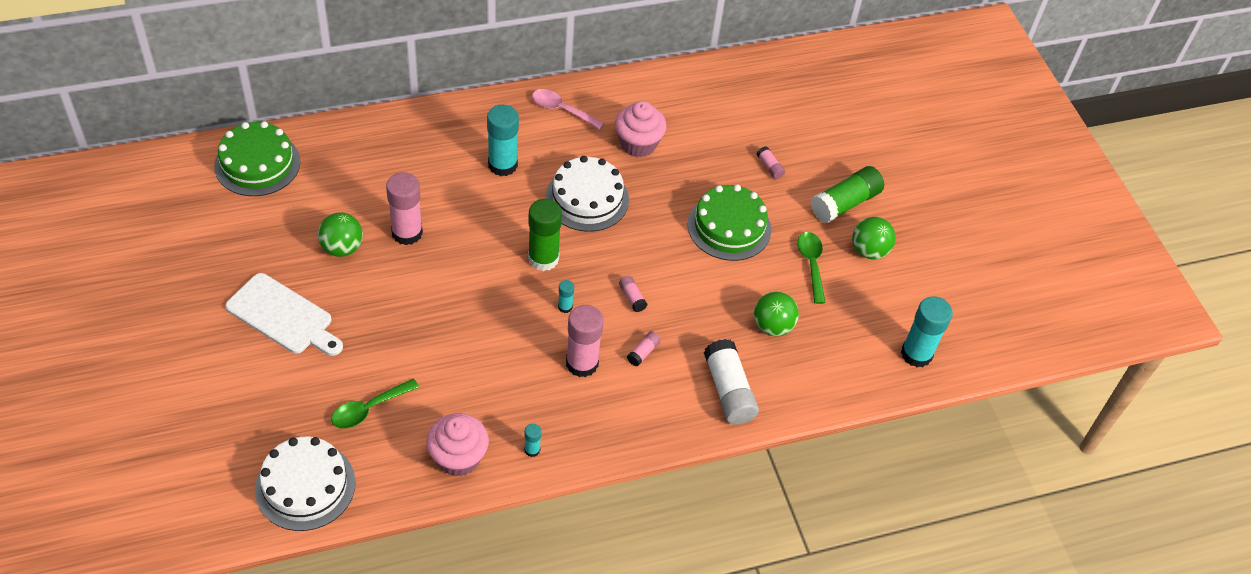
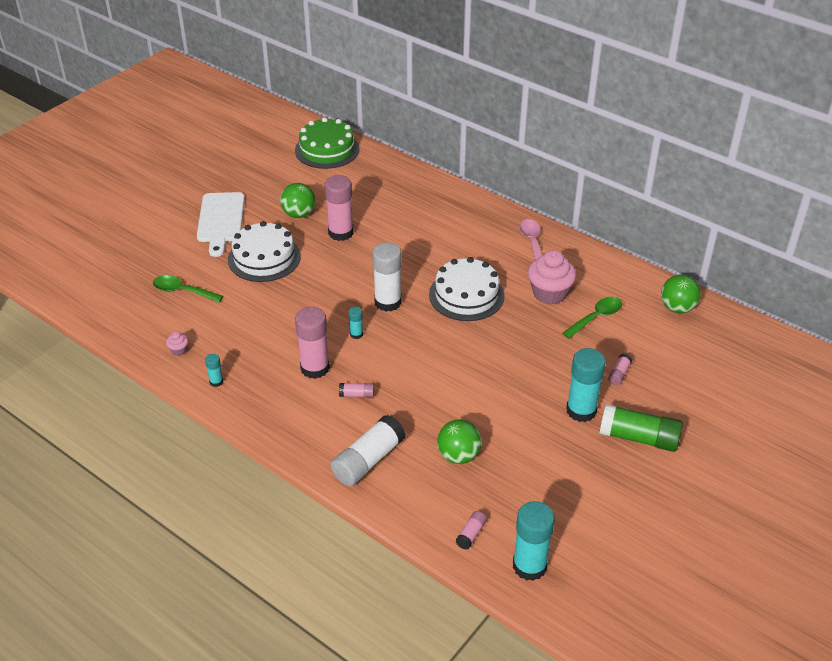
camera: 60 degrees right, 10 degrees down
white cake [255,437,356,531] -> white cake moved to [228,221,301,282]
pink cupcake [426,413,489,477] -> pink cupcake [166,331,188,356], size x0.44
turquoise glue stick [487,105,519,176] -> turquoise glue stick moved to [566,348,606,422]
green glue stick [528,199,562,271] -> white glue stick [372,242,402,312]
pink glue stick [619,276,647,312] -> pink glue stick moved to [456,511,487,550]
green cake [688,184,771,261] -> none
green spoon [797,232,826,304] -> green spoon moved to [562,297,622,339]
green ball [852,217,896,259] -> green ball moved to [661,275,701,313]

